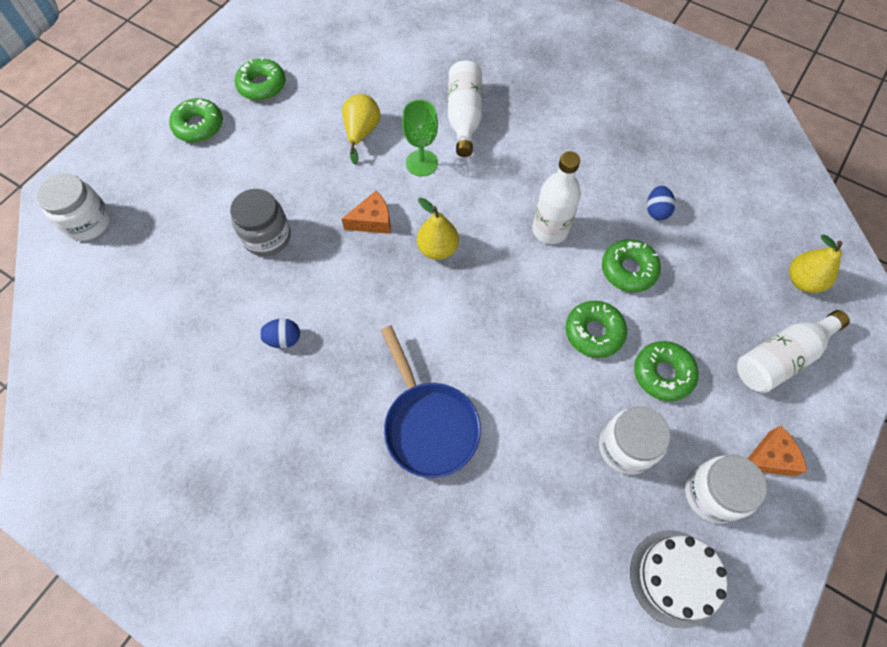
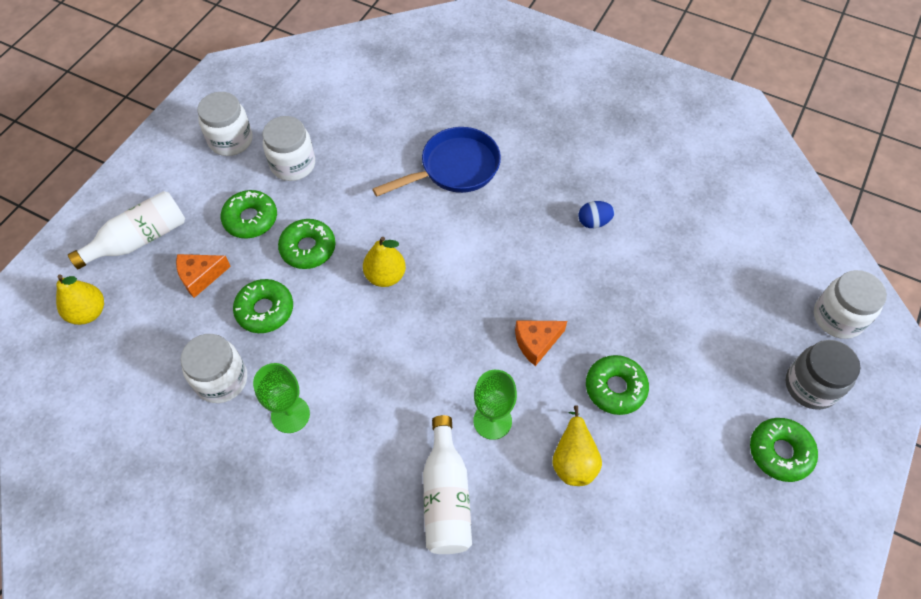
camera: 175 degrees right, 5 degrees down
grey jar [230,189,291,256] -> grey jar moved to [786,340,860,410]
green donut [235,57,286,101] -> green donut moved to [586,355,649,415]
blue pan [381,326,481,478] -> blue pan turned 90 degrees clockwise [373,127,501,196]
yellow pear [417,198,459,260] -> yellow pear moved to [363,237,406,287]
white bottle [532,151,581,244] -> none
white cake [630,530,727,629] -> none
blue egg [647,186,675,220] -> white jar [180,334,247,403]
orange cheese [748,425,807,476] -> orange cheese moved to [176,254,231,298]
none -> green goblet [253,363,310,433]

